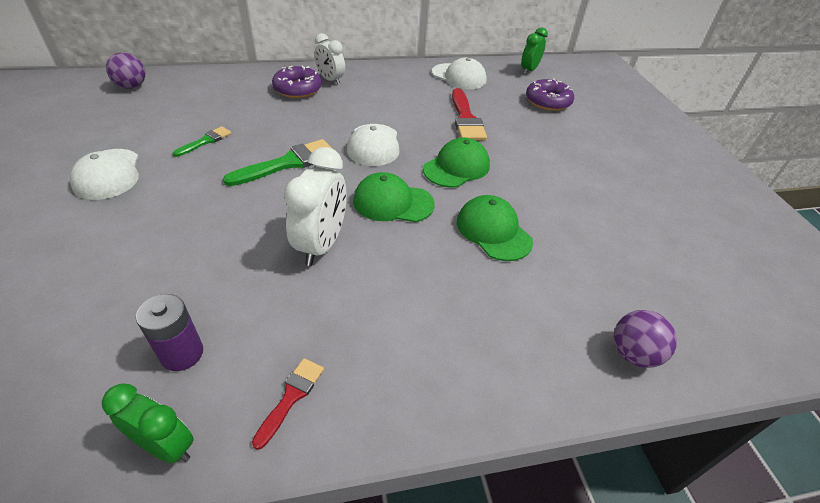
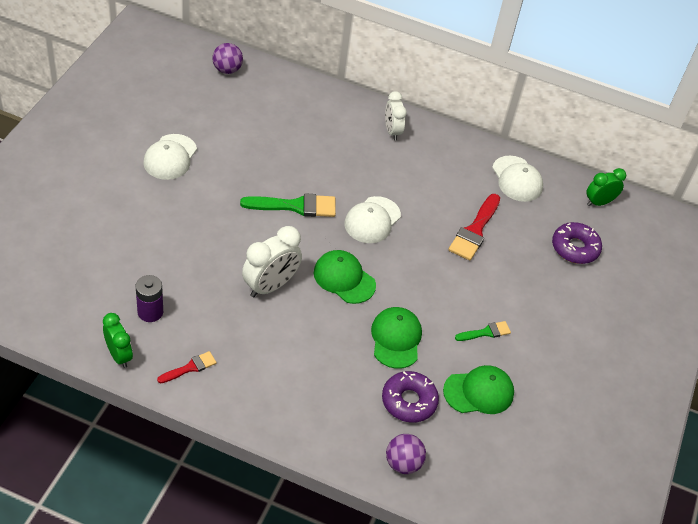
camera: 30 degrees right, 5 degrees up
green brush [173,126,232,157] -> green brush moved to [455,321,511,341]
purple donut [272,65,322,98] -> purple donut moved to [382,371,439,423]
green cap [423,138,490,188] -> green cap moved to [443,365,514,414]

